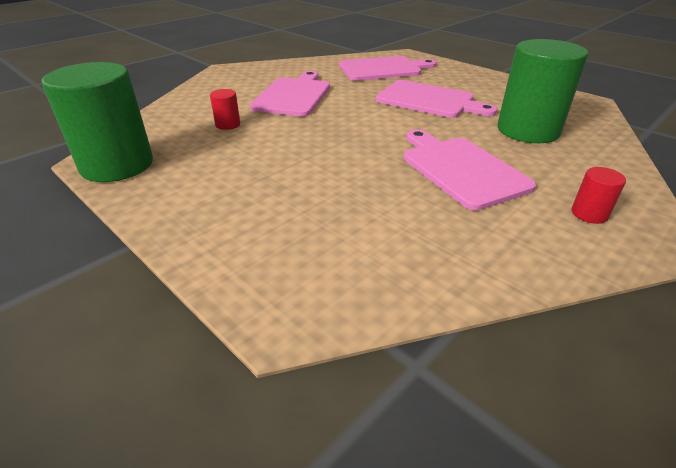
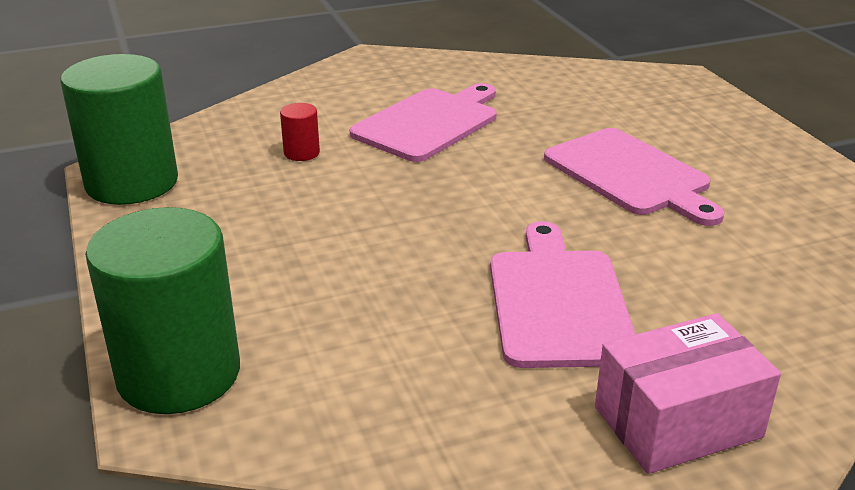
camera: 25 degrees right, 5 degrees down
pink cutting board [339,56,437,81] -> none
green cylinder [497,39,588,143] -> green cylinder moved to [85,207,240,414]
red cylinder [571,167,626,224] -> pink box [595,313,781,474]

